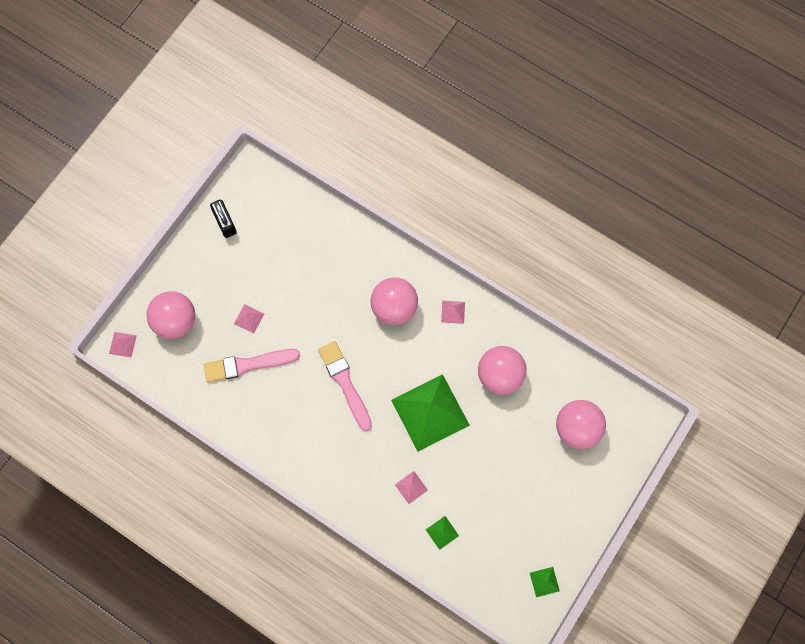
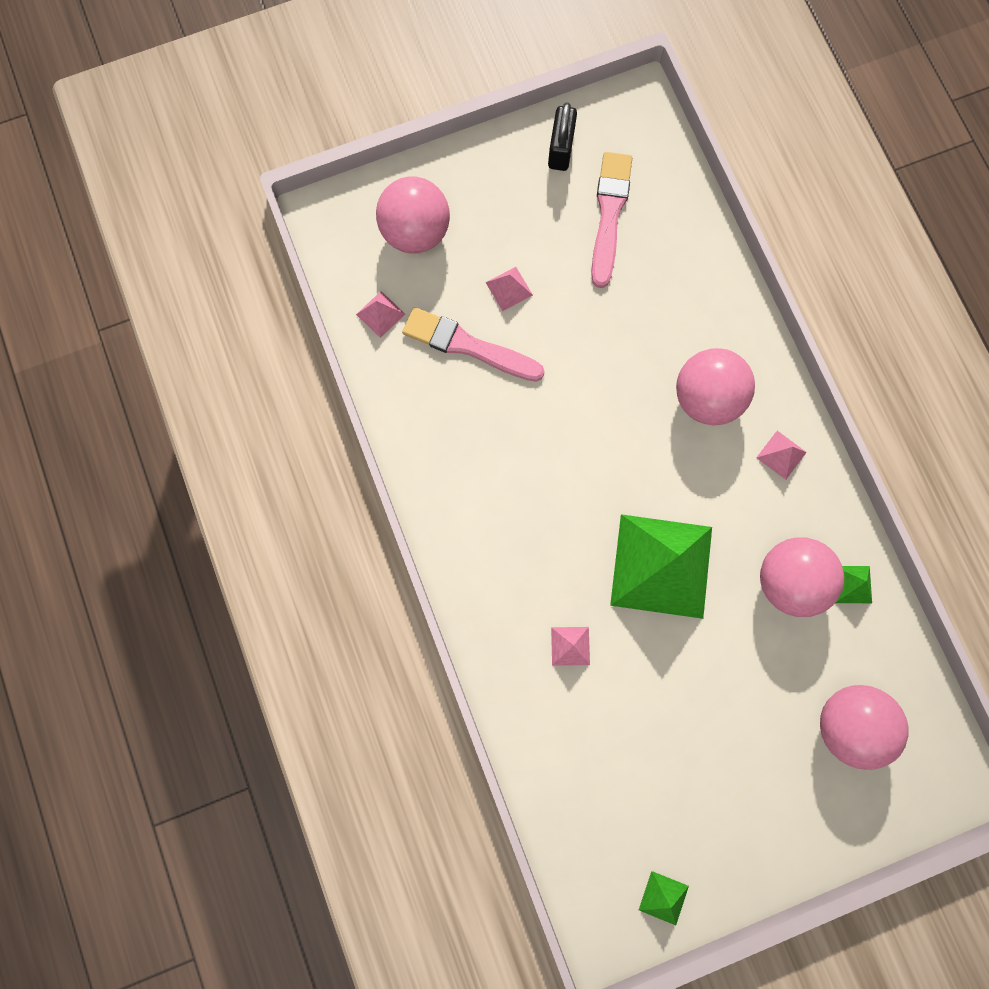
camera: 35 degrees right, 5 degrees up
pink pyramid [109,332,137,357] -> pink pyramid moved to [356,291,405,338]
pink brush [318,341,372,431] -> pink brush moved to [591,152,632,288]
green pyramid [426,516,459,550] -> green pyramid moved to [836,566,872,603]

